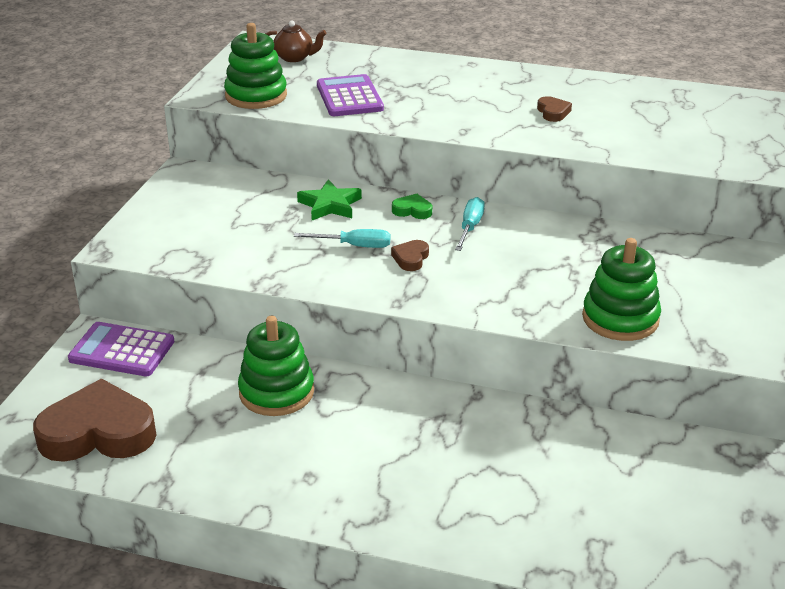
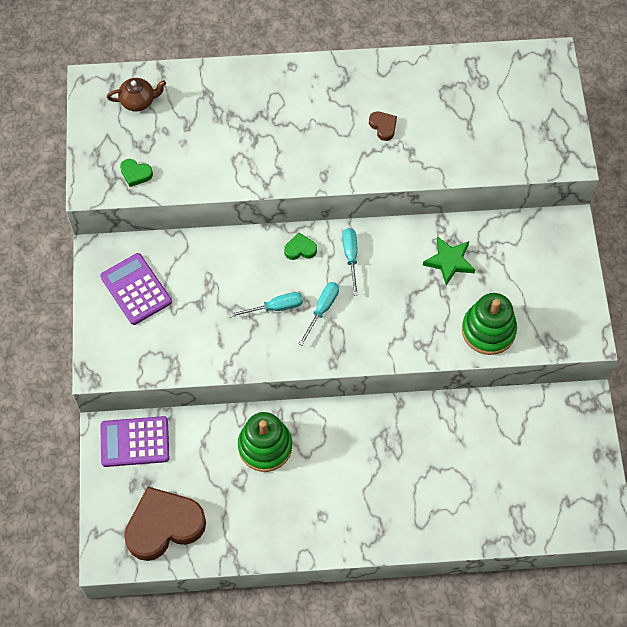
camera: 20 degrees left, 30 degrees up
green stacking toy [224,23,287,109] -> green heart [120,159,153,187]
green star [297,180,362,220] -> green star moved to [423,236,475,286]
purple calculator [317,74,384,116] -> purple calculator moved to [100,253,172,325]
brown heart [391,240,429,271] -> turquoise screwdriver [299,282,339,346]

